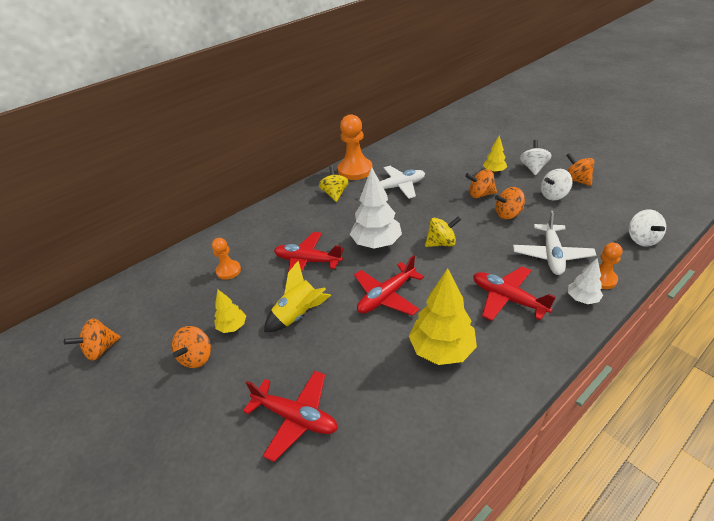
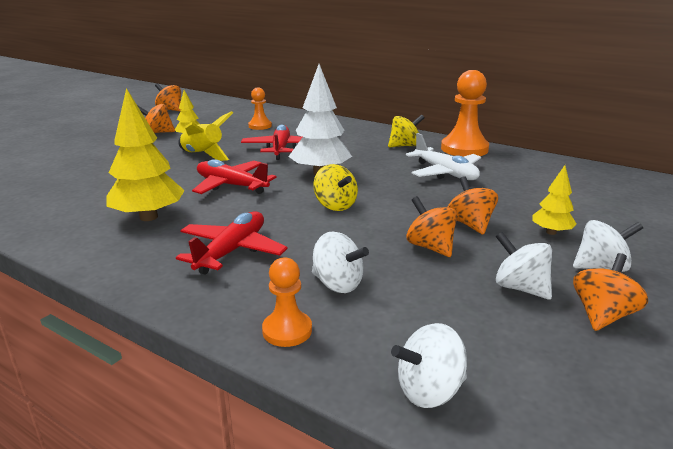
camera: 70 degrees right, 15 degrees down
red plane [243,371,338,462] -> none
white plane [513,211,596,275] -> white spinning top [312,232,369,293]
white tree [568,258,603,304] -> none

